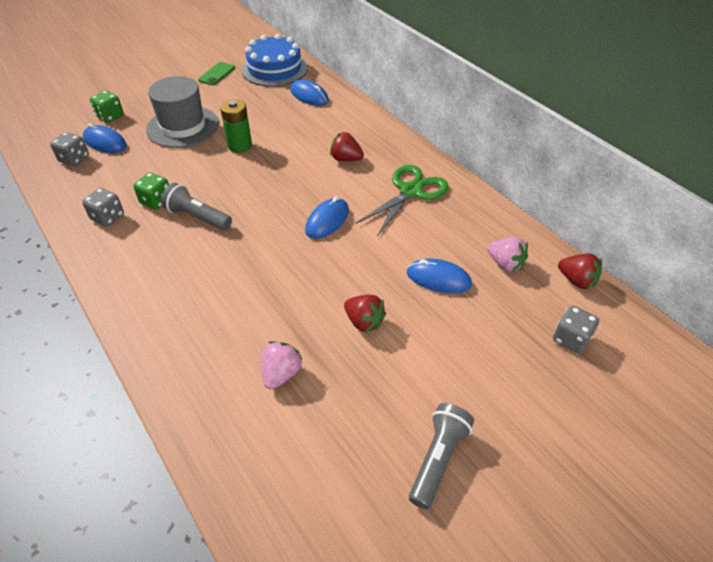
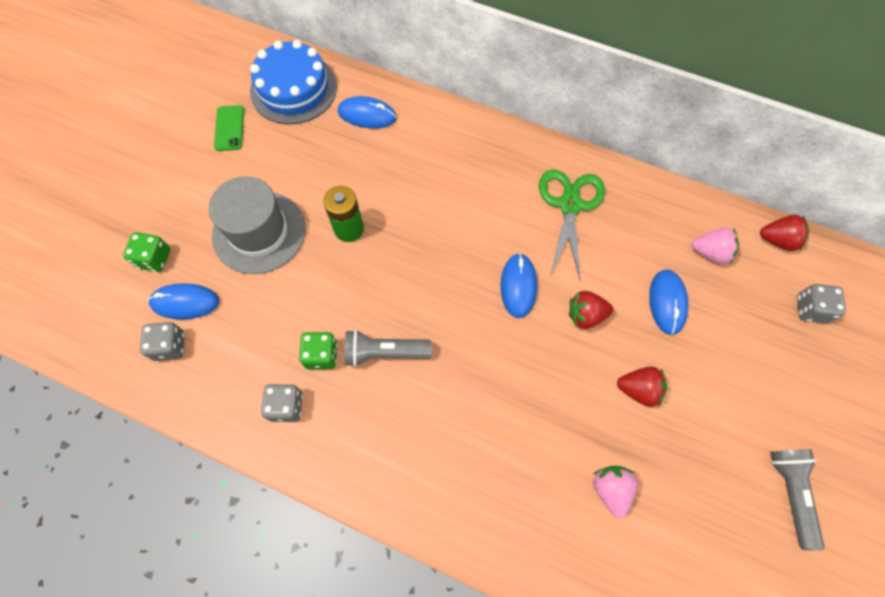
camera: 30 degrees left, 20 degrees up
red strawberry [330,132,364,161] -> red strawberry moved to [569,291,613,329]
blue mouse [407,259,472,293] -> blue mouse turned 75 degrees counterclockwise [649,269,688,335]

